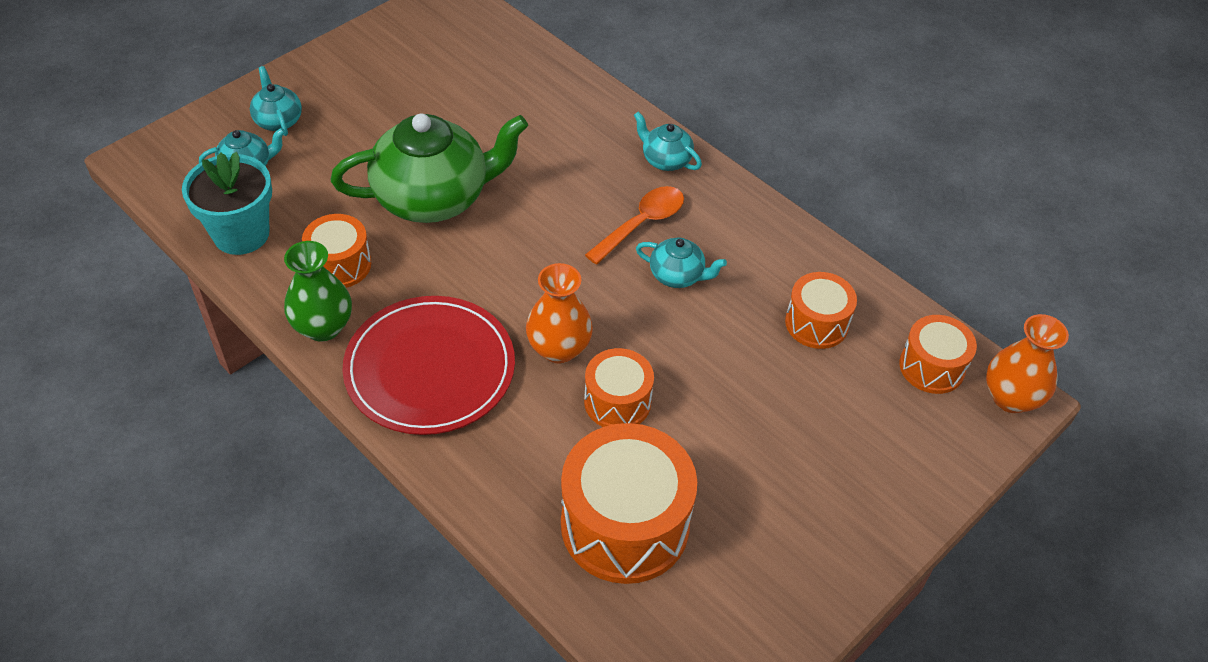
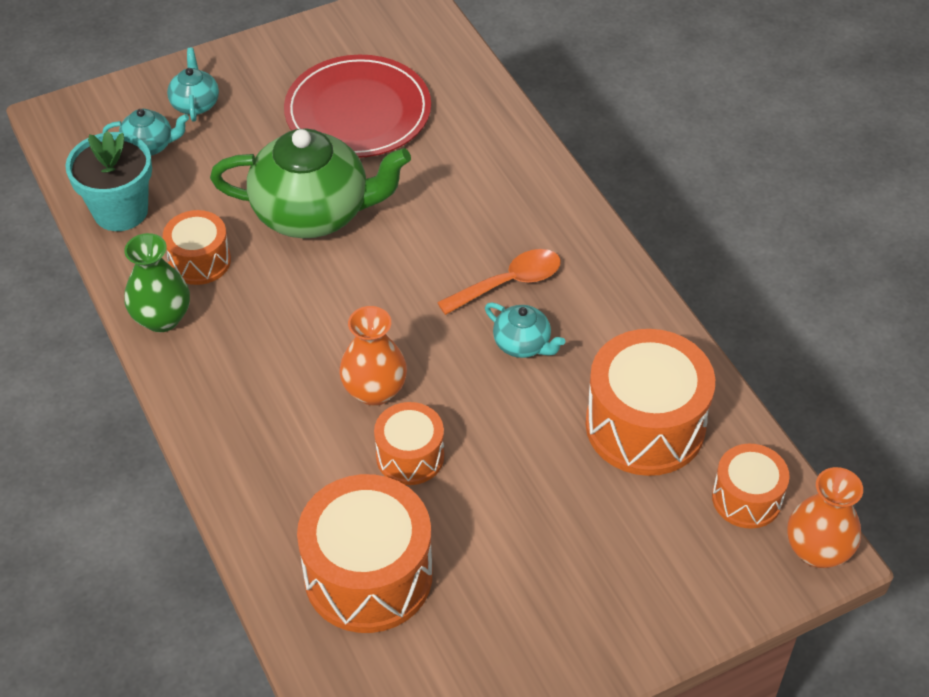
camera: 20 degrees right, 0 degrees up
red plate [342,296,515,435] -> red plate moved to [284,55,431,158]
turquoise teapot [634,111,702,171] -> none
orange drum [785,272,857,349] -> orange drum [585,329,715,476], size x1.78

